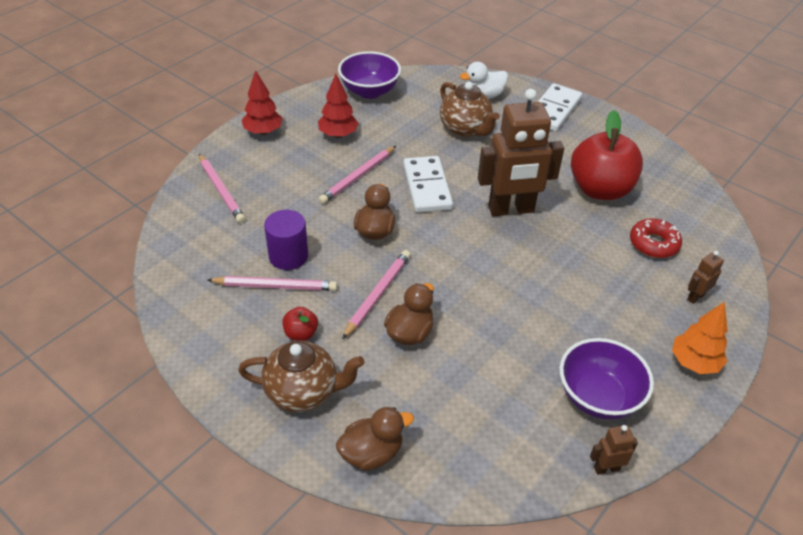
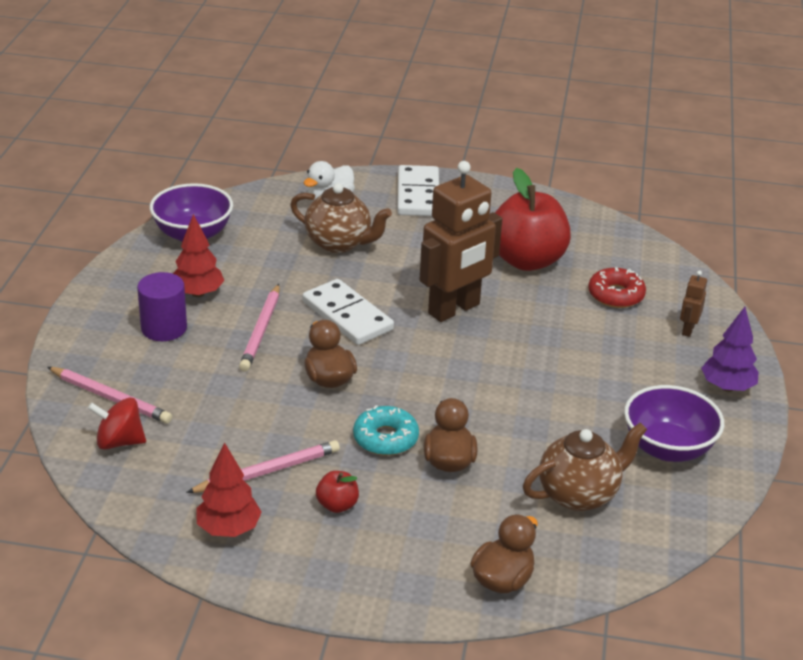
camera: 30 degrees left, 10 degrees down
brown teapot [238,341,365,412] -> brown teapot moved to [523,423,647,511]
red tree [242,70,283,135] -> red tree moved to [196,443,262,537]
purple cylinder [264,210,308,270] -> purple cylinder moved to [137,272,187,341]
pink pencil [342,250,411,339] -> turquoise donut [353,405,419,456]
brown robot [590,425,638,475] -> none
orange tree [672,302,728,374] -> purple tree [701,307,759,392]
none -> red spinning top [88,397,146,450]

